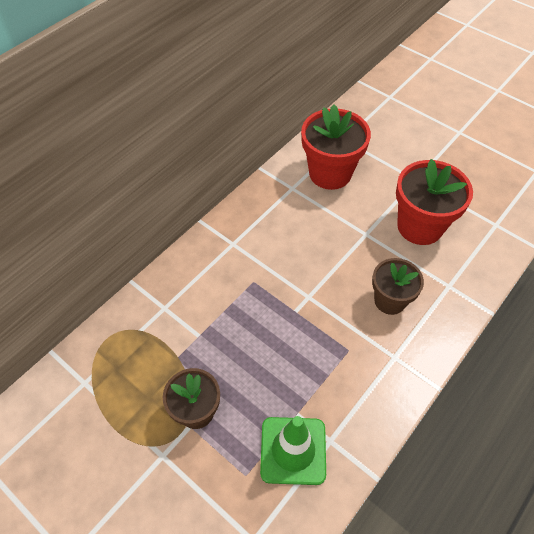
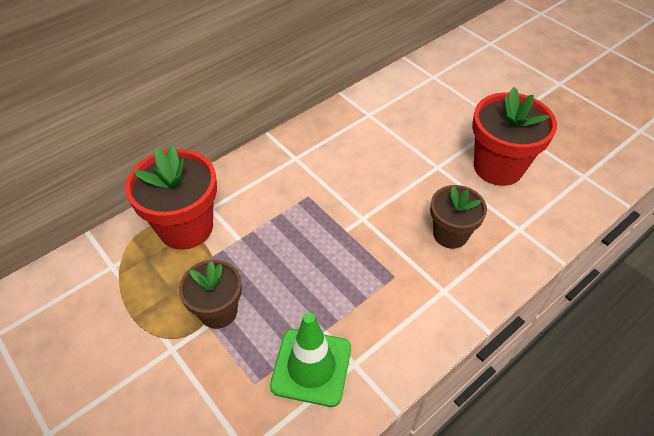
camera: 10 degrees right, 5 degrees down
red flower pot [301,104,371,190] -> red flower pot moved to [125,145,217,250]

